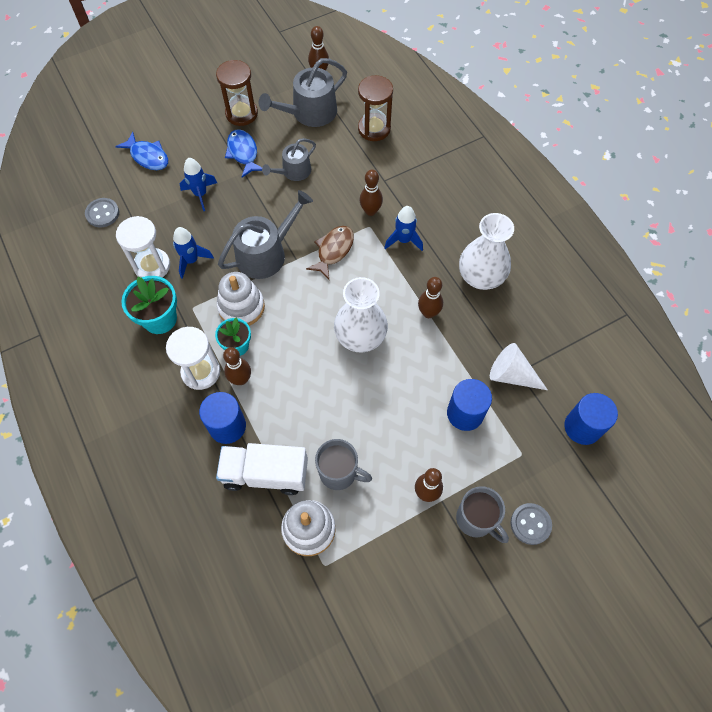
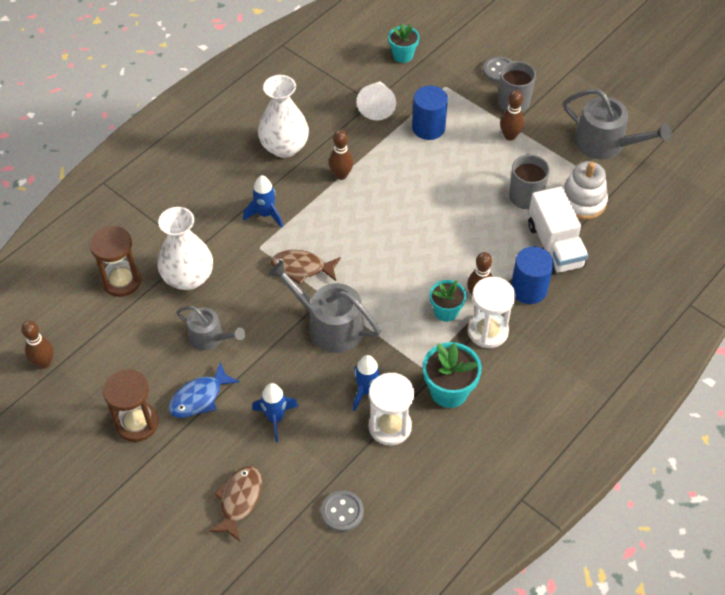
camera: 110 degrees left, 10 degrees down
blue fish [115,132,168,170] -> brown fish [209,466,262,541]
white stacking toy [217,272,265,326] -> none
grey watering can [259,58,347,127] -> grey watering can moved to [563,89,672,160]
white vase [334,277,388,353] -> white vase moved to [158,207,213,290]
brown bowling pin [360,170,383,216] -> none
blue cylinder [564,393,618,445] -> turquoise flower pot [388,23,419,63]

